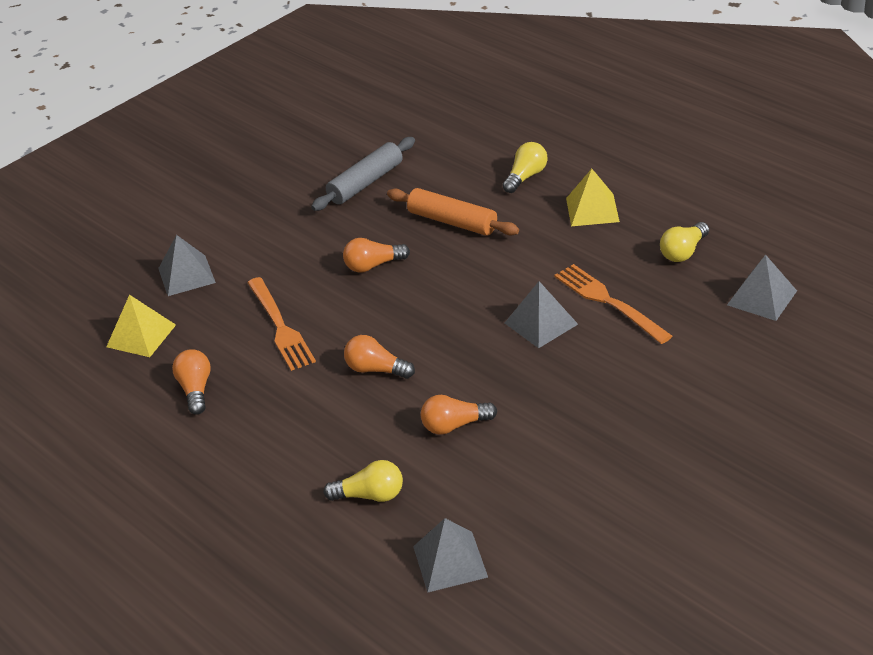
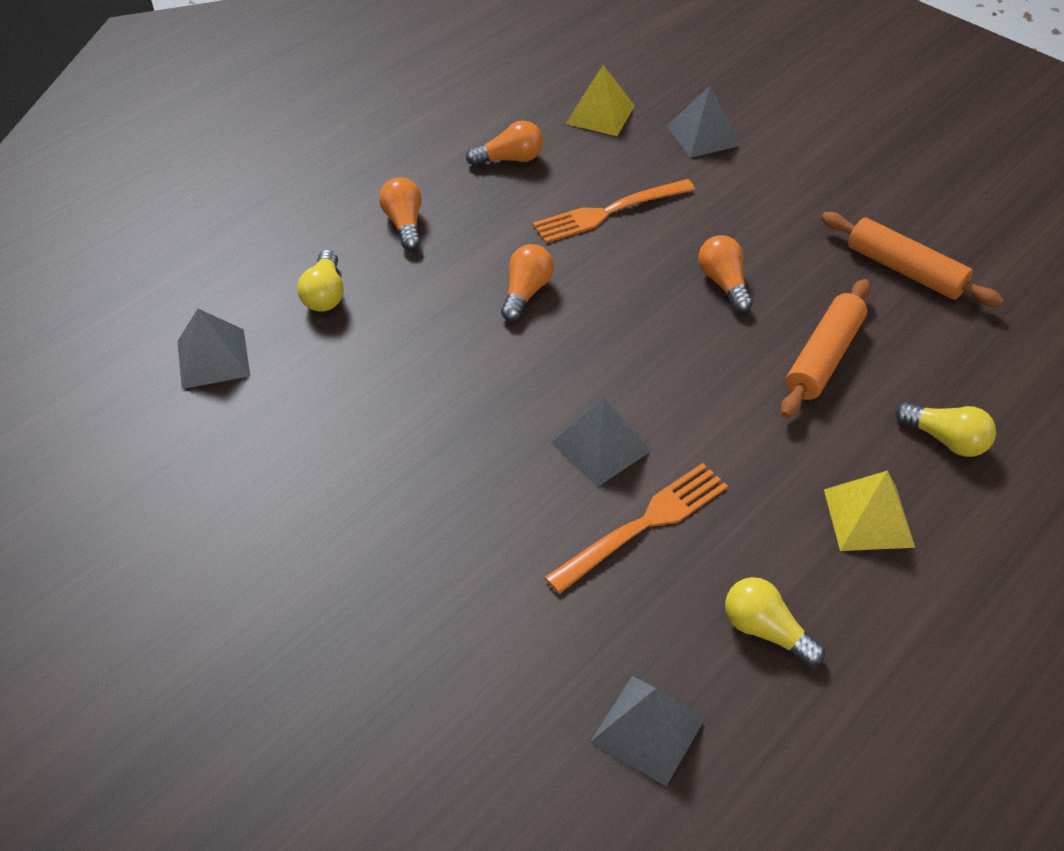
camera: 85 degrees right, 10 degrees up
grey rolling pin [311,137,415,211] -> orange rolling pin [821,212,1004,307]
orange light bulb [421,395,497,435] -> orange light bulb moved to [379,177,422,250]

